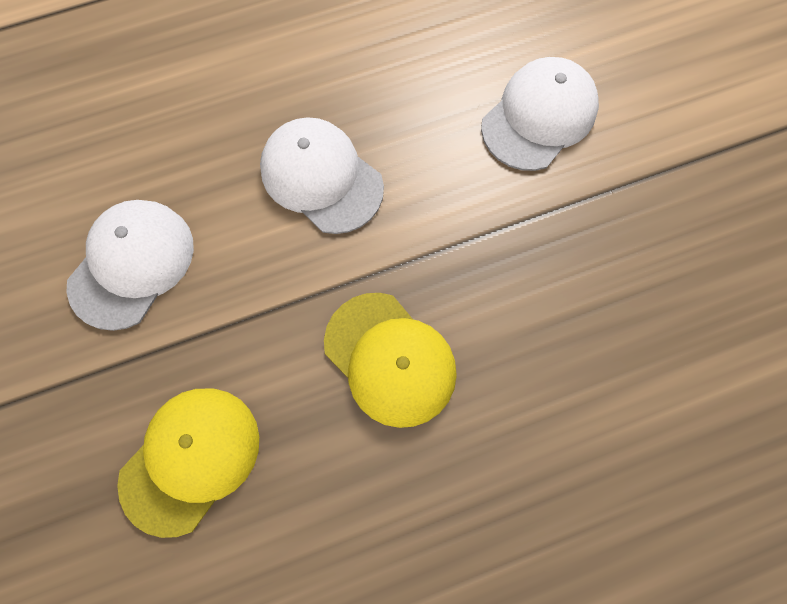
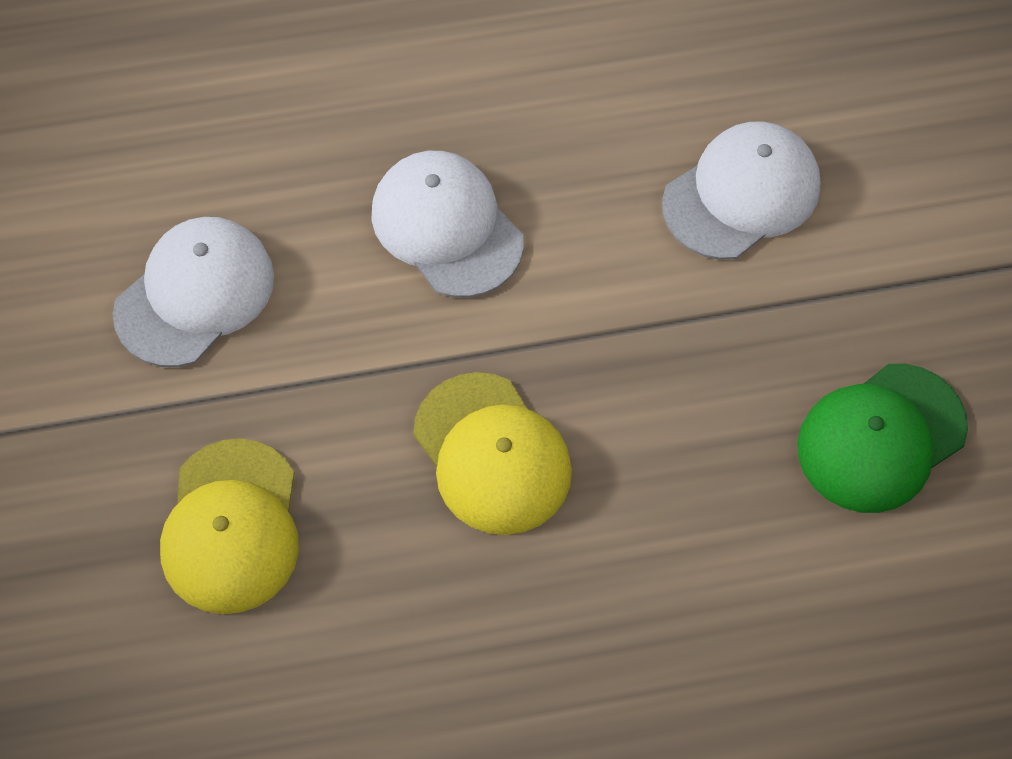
camera: 10 degrees right, 10 degrees down
yellow cap [117,389,259,538] -> yellow cap turned 135 degrees clockwise [160,438,299,614]
none -> green cap [797,364,968,513]

